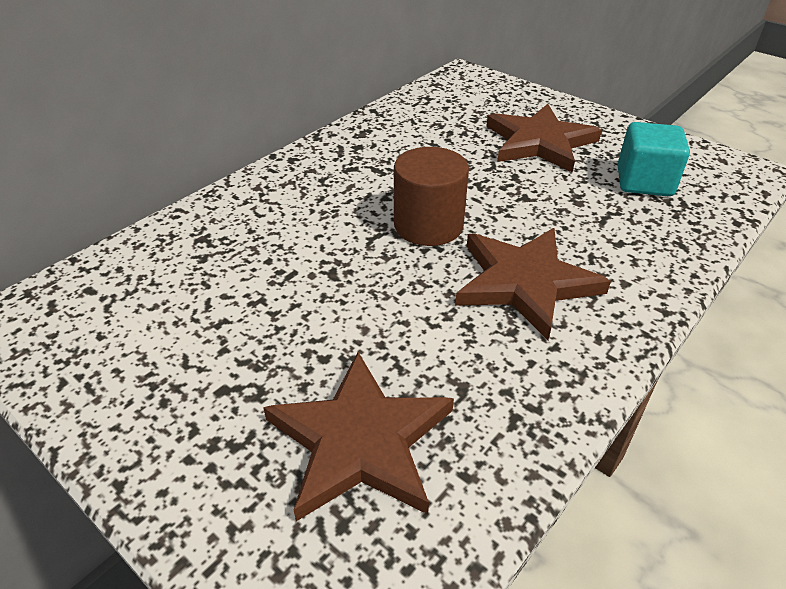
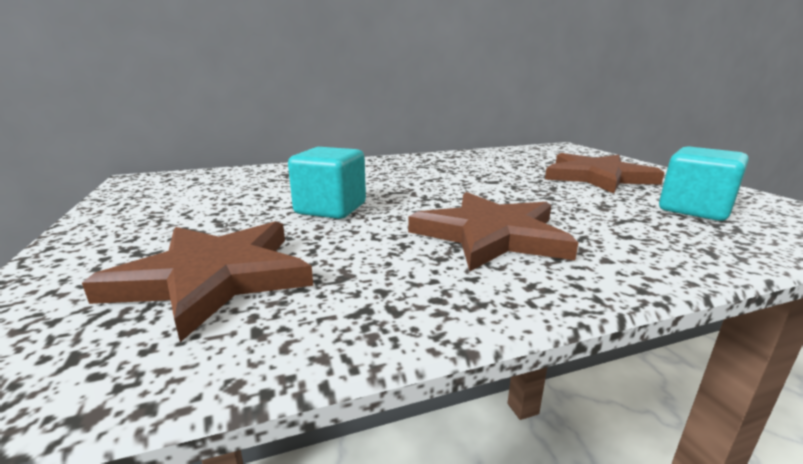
camera: 30 degrees right, 20 degrees down
brown cylinder [394,147,469,246] -> none
none -> turquoise cube [288,147,366,219]

